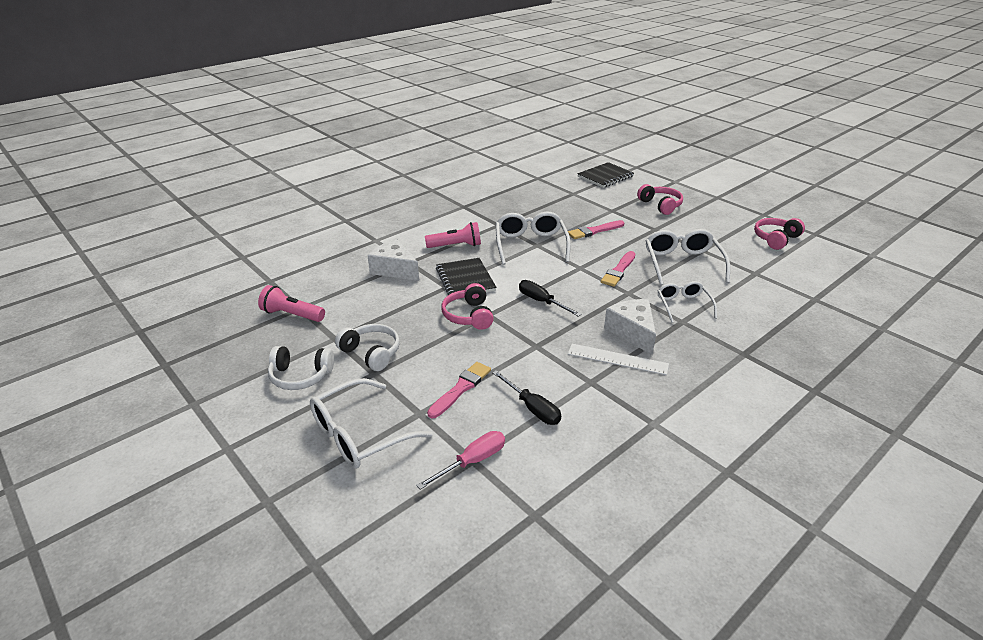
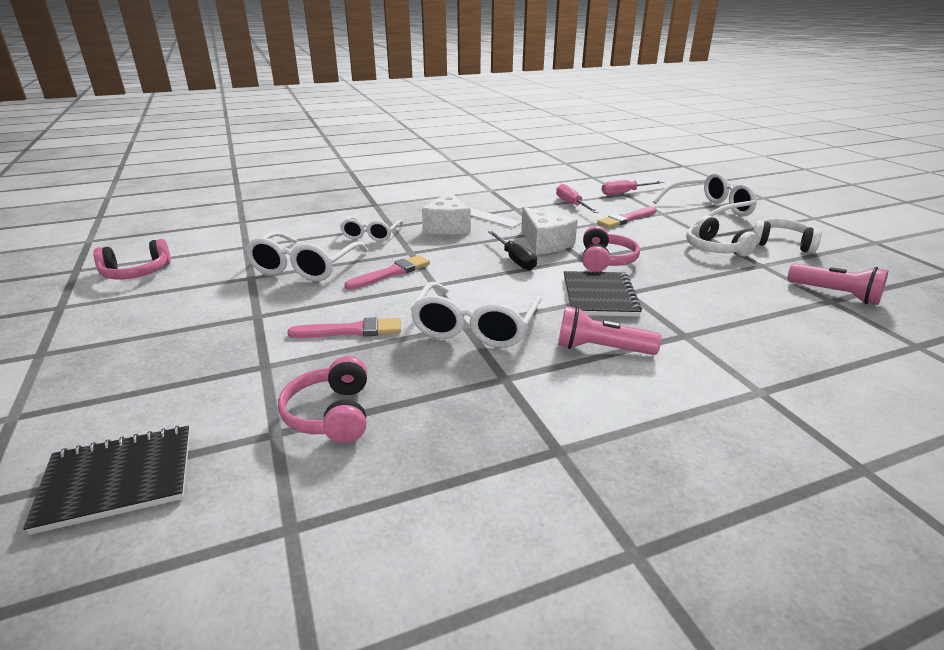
camera: 160 degrees left, 5 degrees down
white cheese [367,239,419,281] -> white cheese moved to [521,207,578,255]
black screwdriver [492,370,561,425] -> pink screwdriver [556,184,599,213]
pink headphones [637,184,683,215] -> pink headphones moved to [278,356,367,443]

